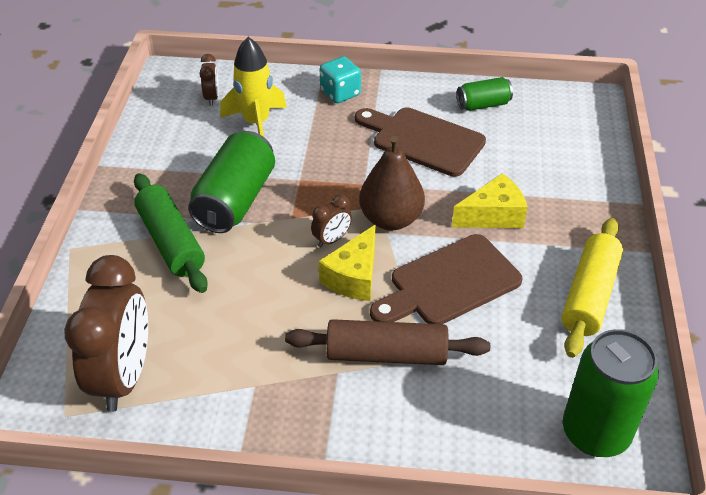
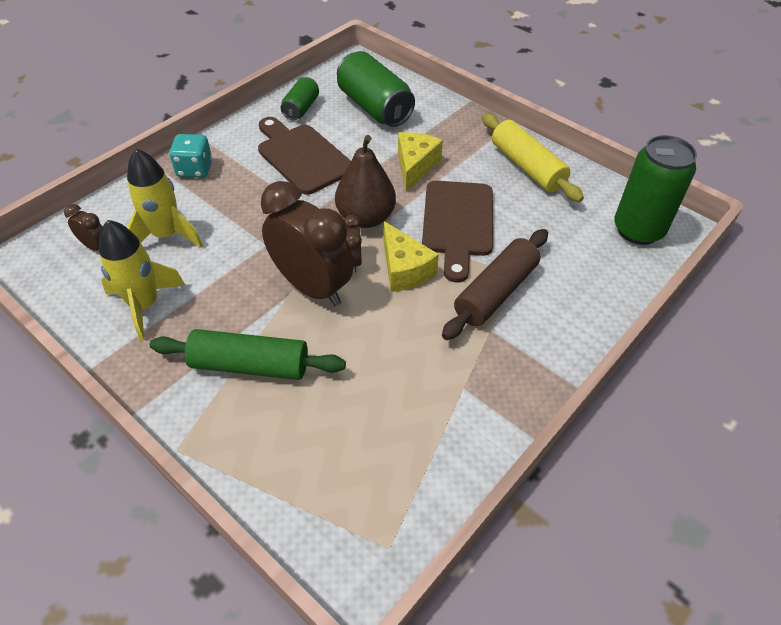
camera: 55 degrees left, 5 degrees up
brown clock [64,255,148,412] -> brown clock moved to [261,181,354,306]
green can [188,131,275,233] -> green can moved to [337,51,415,127]
brown cutting board [355,107,486,177] -> brown cutting board turned 75 degrees clockwise [258,117,351,195]
none -> yellow rocket [99,220,185,341]

